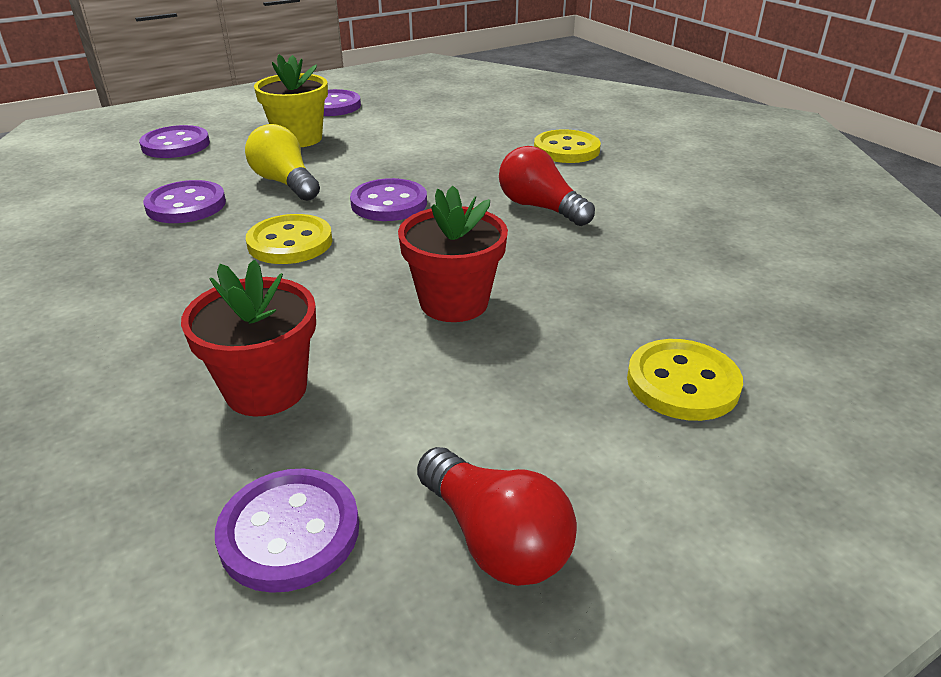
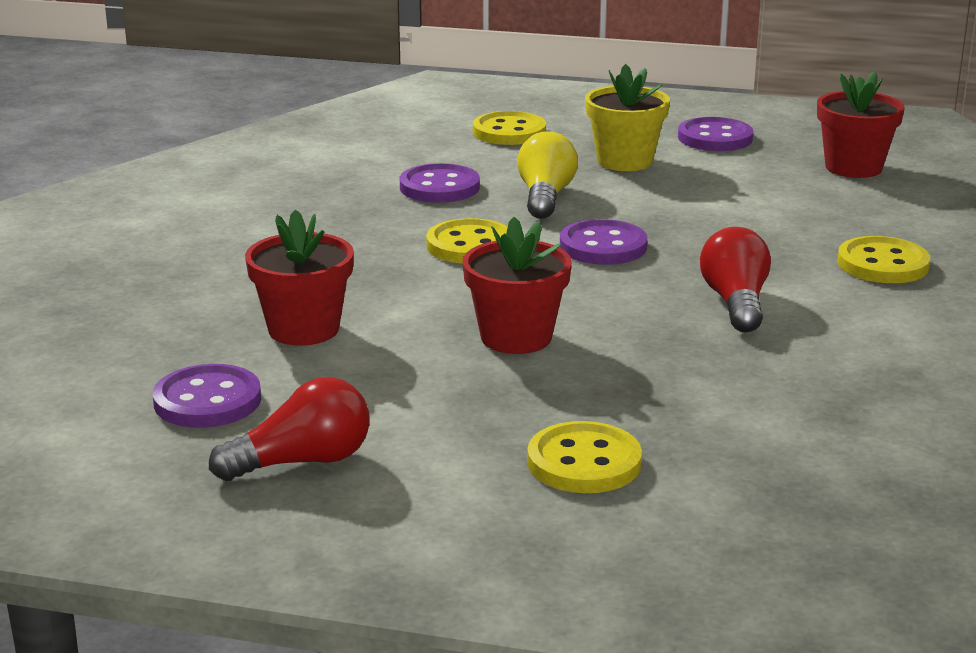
camera: 45 degrees right, 10 degrees down
purple button [139,125,210,158] -> yellow button [473,111,546,145]
red light bulb [417,447,577,586] -> red light bulb turned 120 degrees counterclockwise [209,377,369,481]
none -> red flower pot [817,71,905,178]

